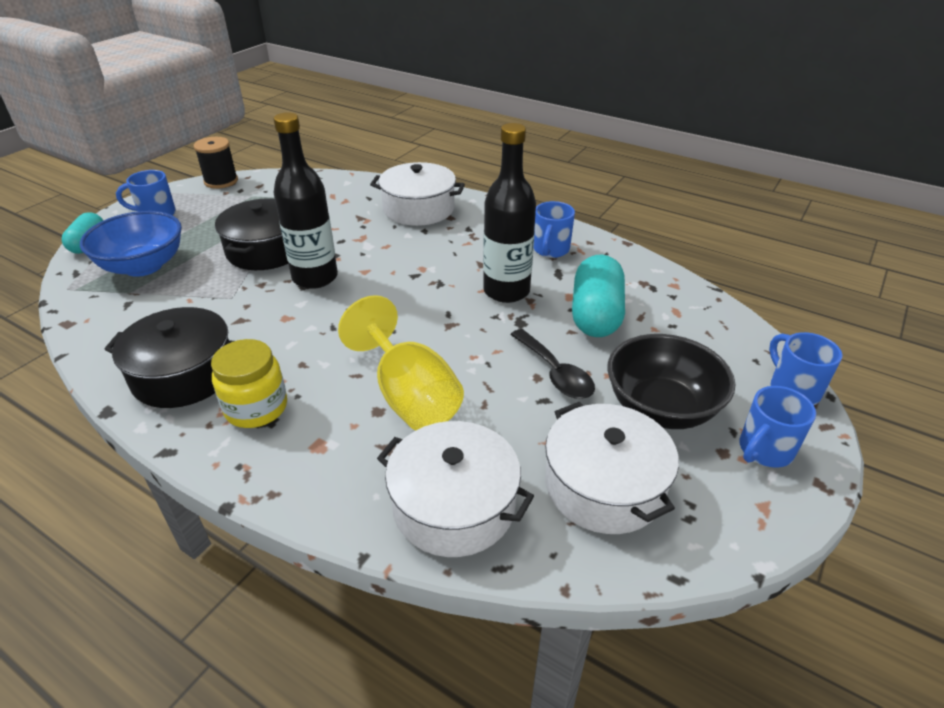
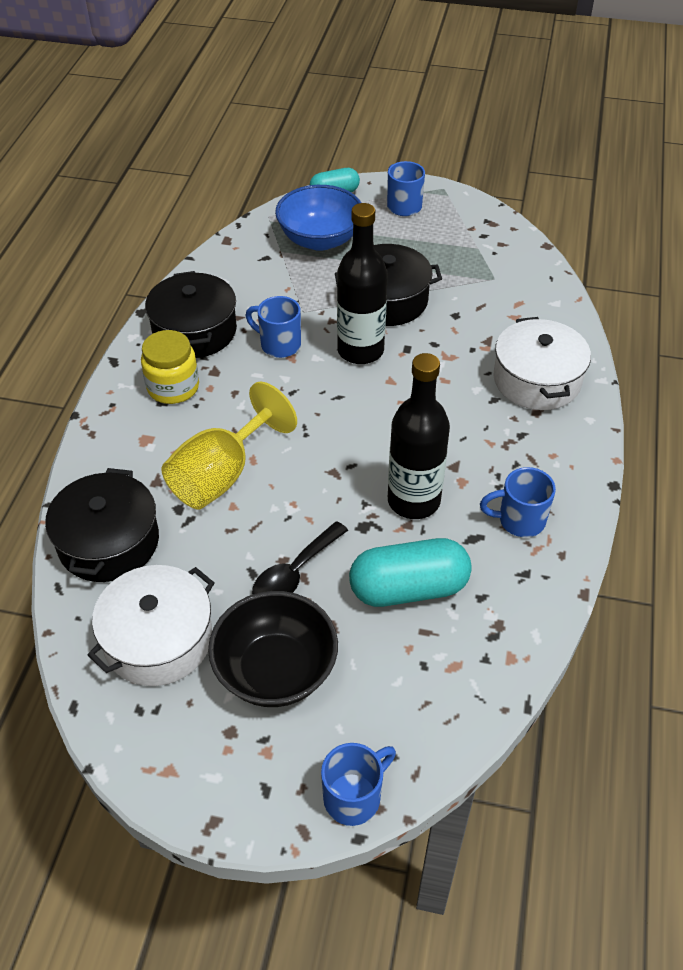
camera: 70 degrees right, 10 degrees up
black spool [194,137,238,189] -> none
white pot [377,421,534,557] -> black pot [45,468,159,582]
blue mug [739,386,816,468] -> blue mug moved to [246,296,301,358]

